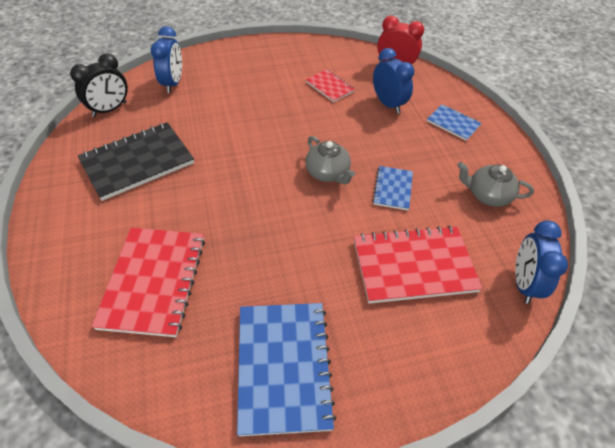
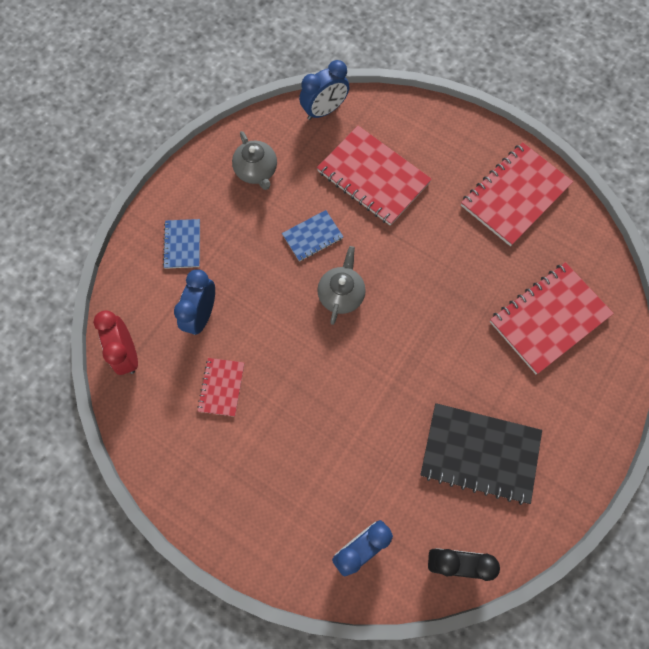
camera: 130 degrees left, 20 degrees up
blue notebook [237,303,336,437] -> red notebook [461,142,573,246]

